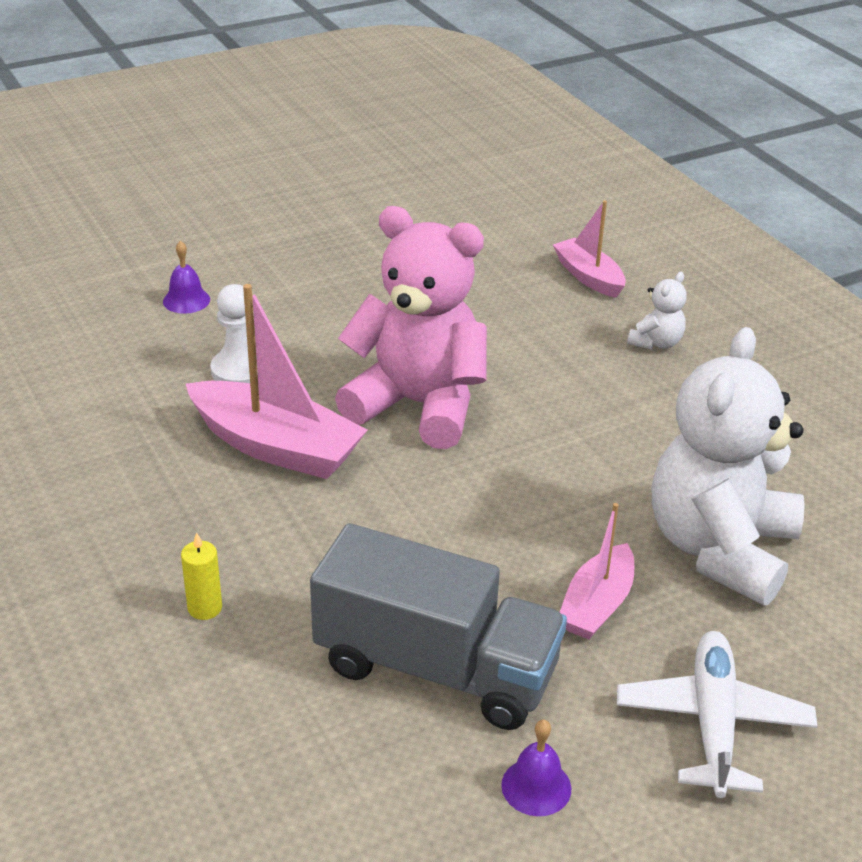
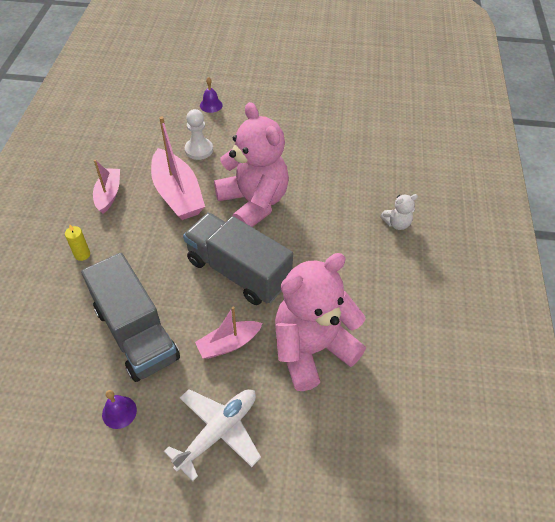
camera: 35 degrees right, 15 degrees up
pink boat [553,201,626,298] -> pink boat moved to [93,160,120,214]
white teddy bear [652,327,805,605] -> pink teddy bear [275,253,366,391]
none -> grey truck [183,213,293,305]

